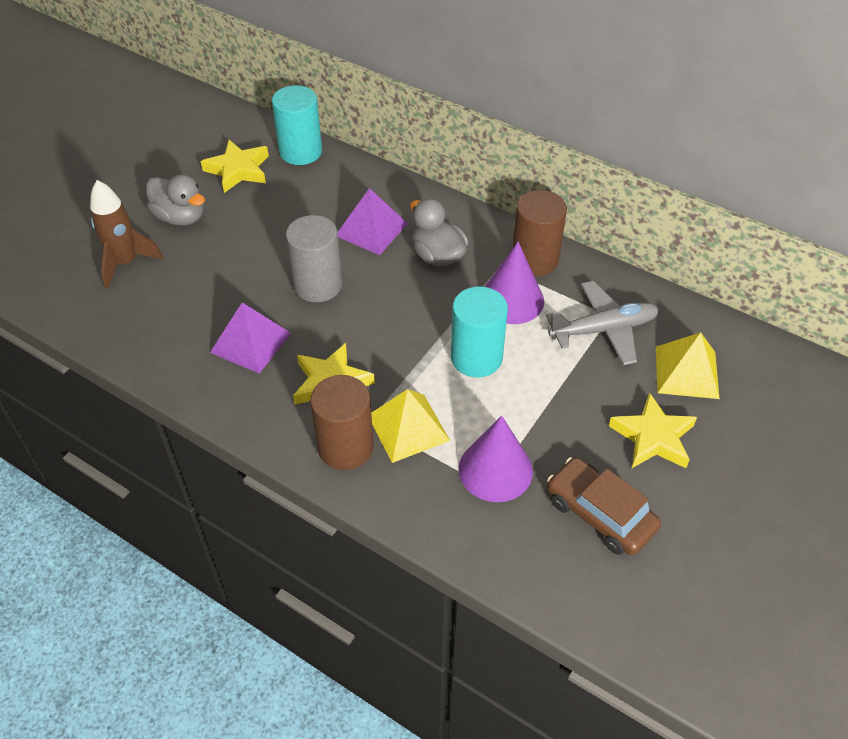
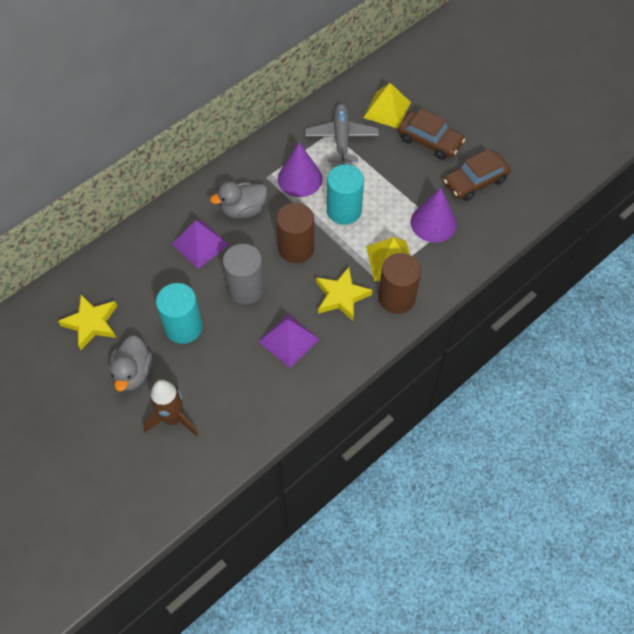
camera: 75 degrees left, 10 degrees up
grey duck [146,174,205,226] -> grey duck turned 135 degrees clockwise [109,335,152,392]
turquoise cylinder [272,85,322,165] -> turquoise cylinder moved to [156,283,203,344]
brown cylinder [512,190,567,276] -> brown cylinder moved to [276,203,314,263]
yellow star [609,392,697,468] -> brown car [398,109,465,160]

